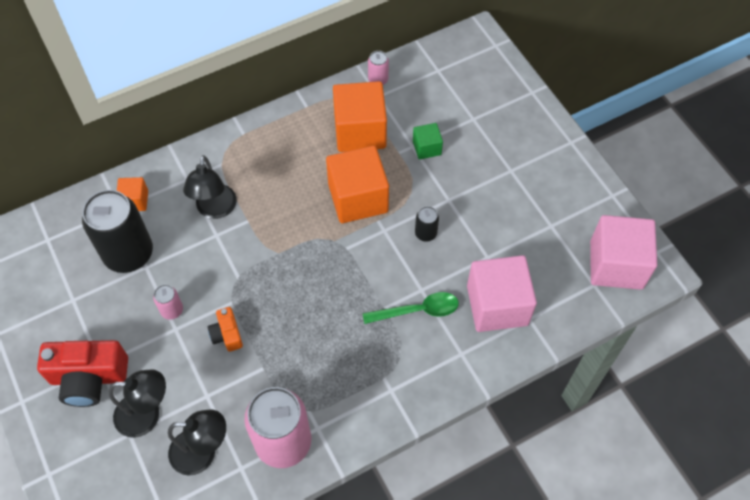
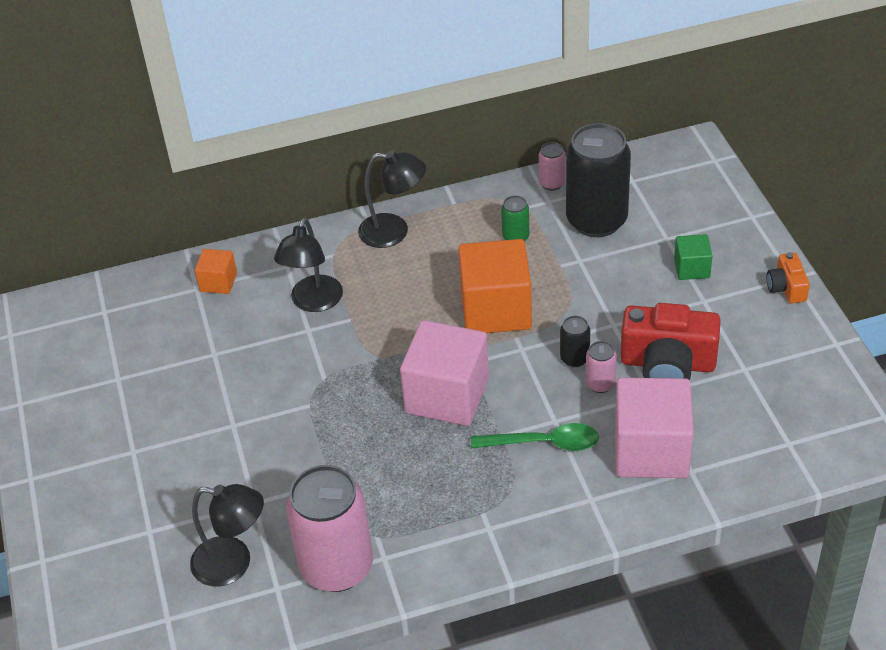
camera: 15 degrees right, 15 degrees down
red camera [37,340,128,407] -> red camera moved to [620,303,721,380]
black can [82,190,153,273] -> black can moved to [566,123,631,237]
black lamp [109,369,166,438] -> black lamp moved to [358,150,426,248]
pink can [153,284,183,320] -> pink can moved to [586,341,617,393]
orange camera [208,307,243,352] -> orange camera moved to [766,252,810,304]
orange cube [333,81,387,152] -> green can [501,195,529,242]
green cube [413,123,443,159] -> green cube moved to [674,234,712,280]
pink cube [590,215,657,290] -> pink cube moved to [400,320,489,426]

